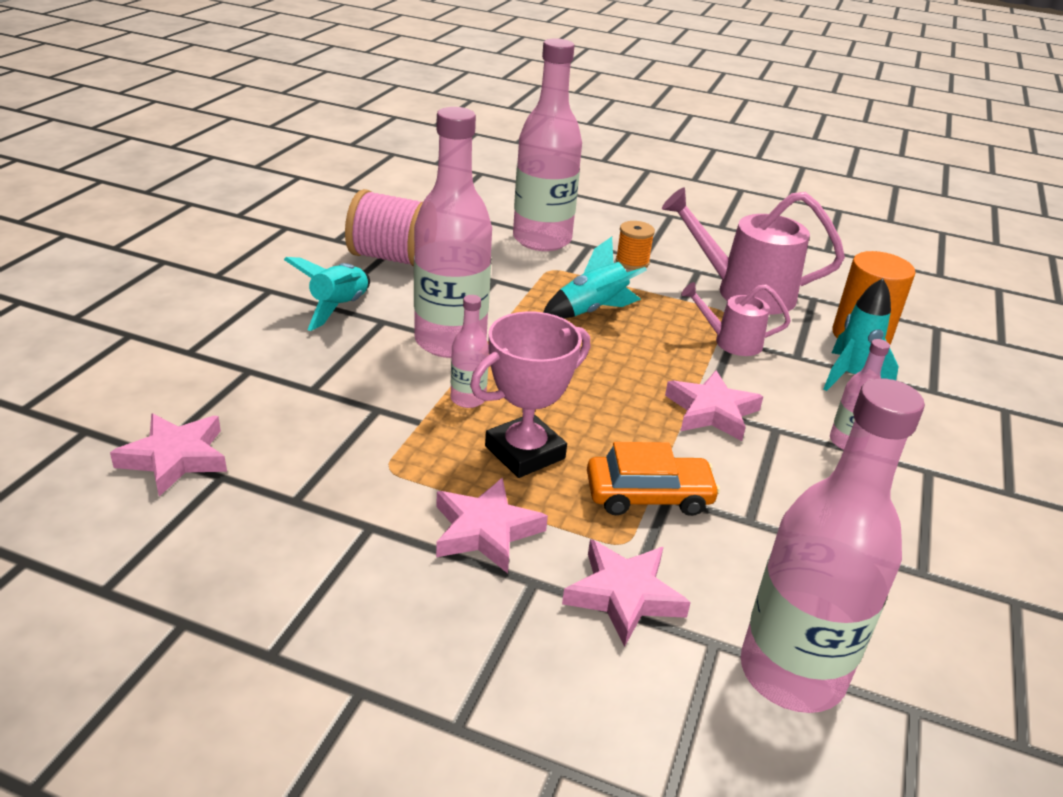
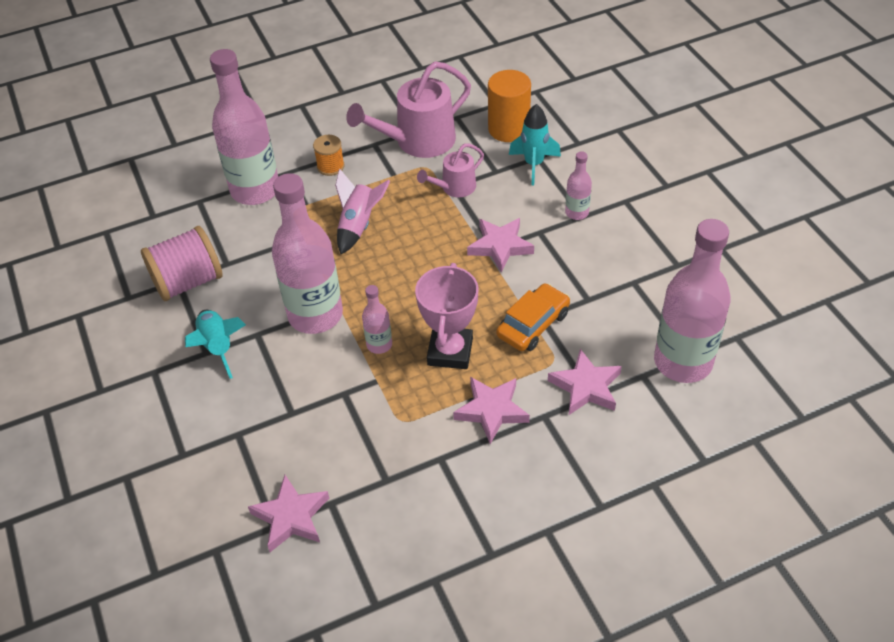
camera: 40 degrees left, 15 degrees up
turquoise rocket [543,237,647,318] -> pink rocket [335,169,390,254]

